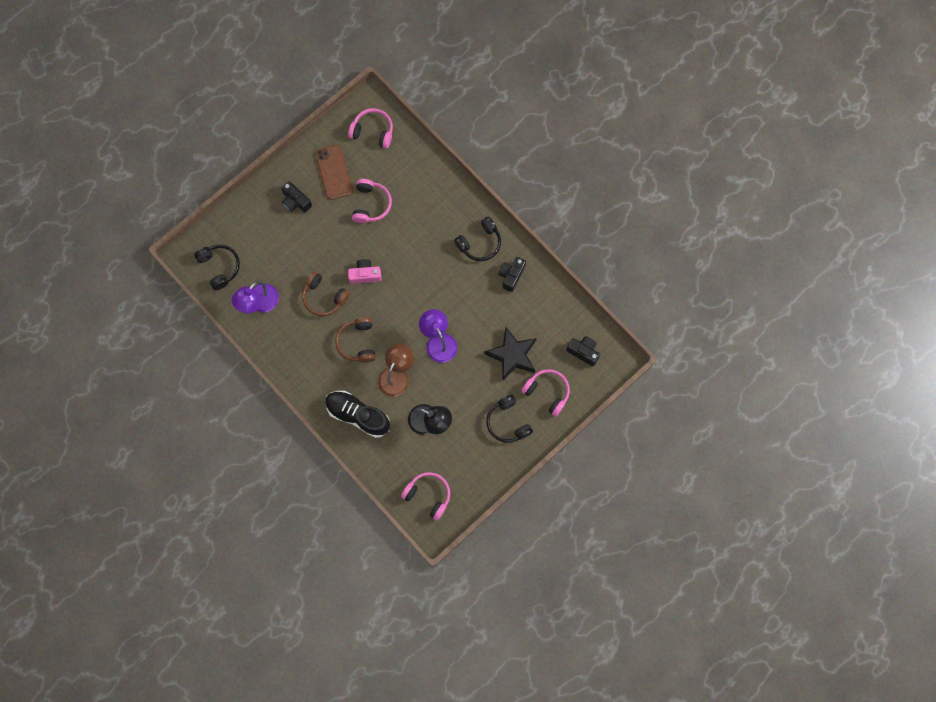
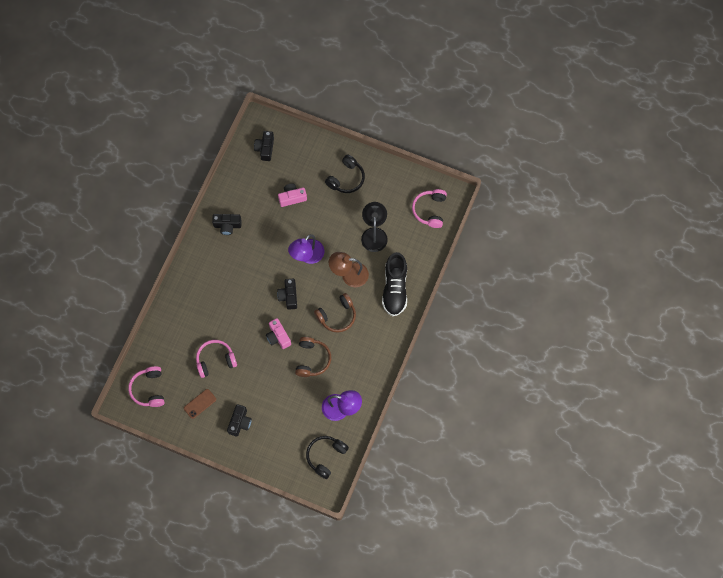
camera: 115 degrees left, 5 degrees down
brown phone [315,145,353,200] -> brown phone [184,389,216,419], size x0.63
black headphones [454,217,501,261] -> none
black star [484,327,537,381] -> pink camera [278,184,307,207]
pink headphones [521,369,570,416] -> none
none -> black camera [277,279,297,310]

